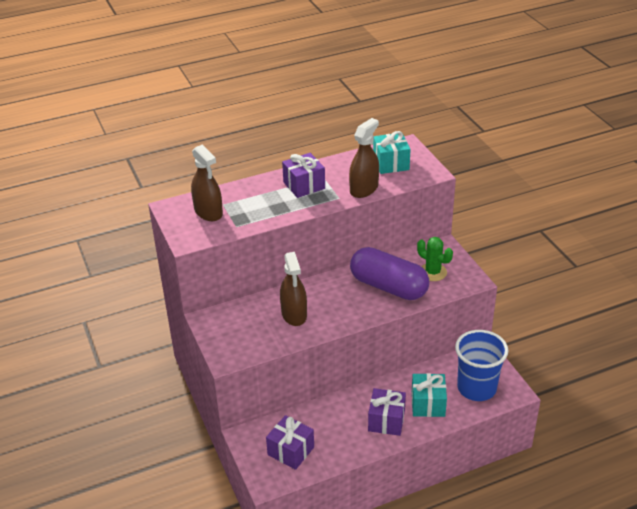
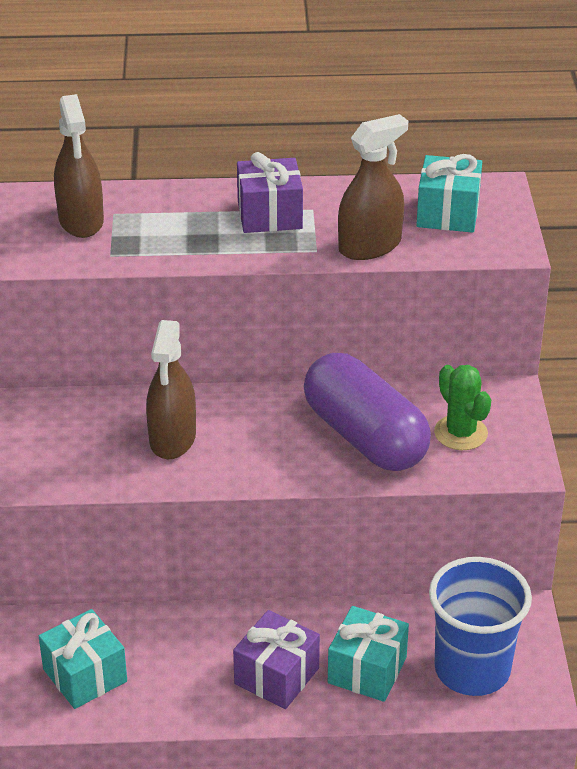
camera: 20 degrees right, 0 degrees up
purple gift [266,415,314,470] -> turquoise gift [39,609,127,709]

